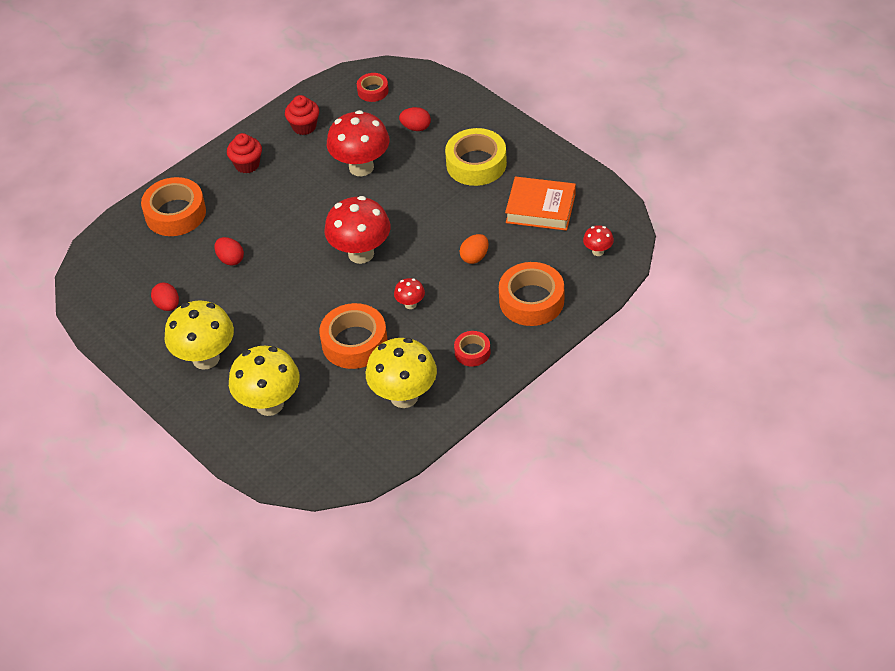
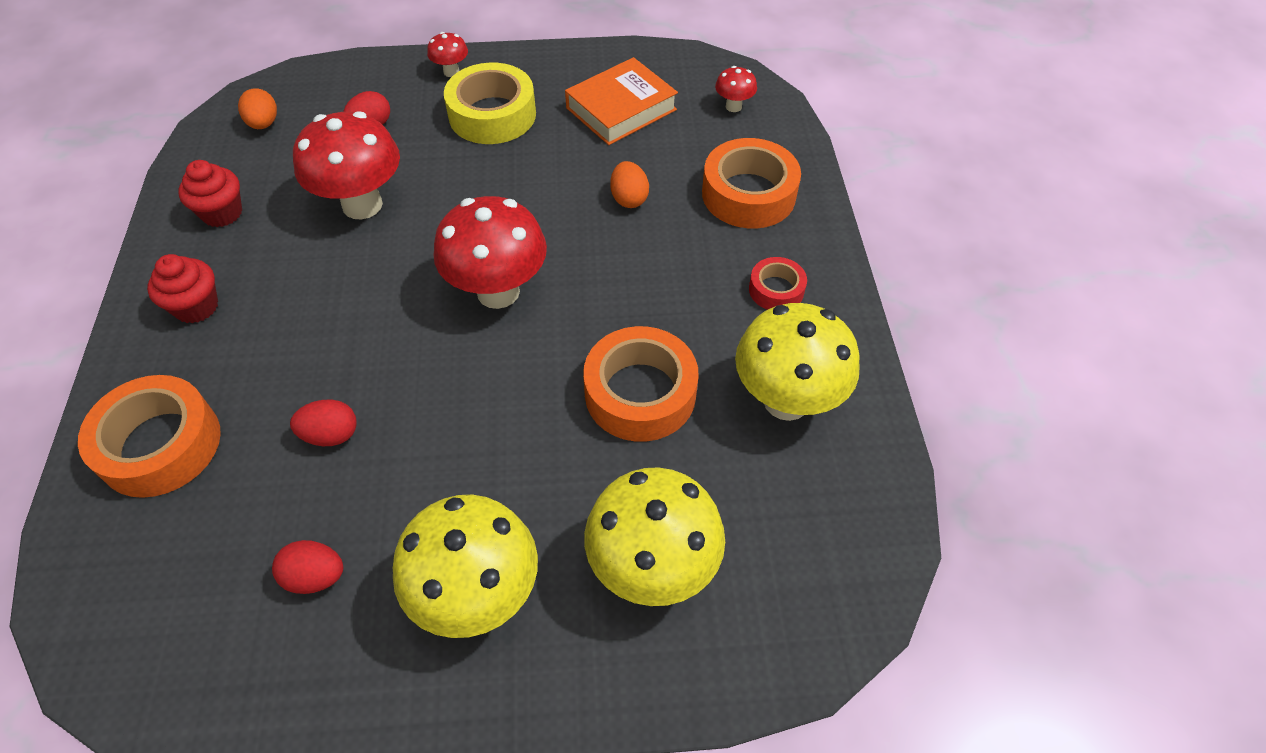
camera: 55 degrees left, 5 degrees up
red tape [357,73,389,102] -> orange egg [238,88,277,129]
red mushroom [394,278,425,309] -> red mushroom moved to [427,32,468,77]

